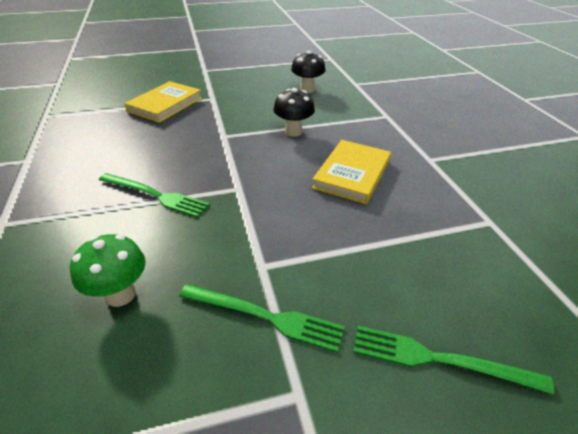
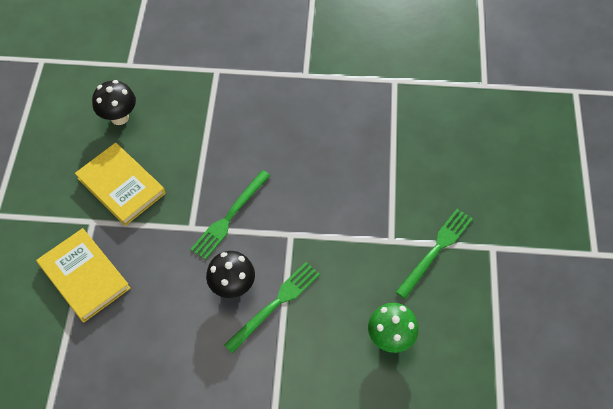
camera: 70 degrees left, 20 degrees up
black mushroom [273,88,315,137] -> black mushroom moved to [206,251,255,298]
yellow book [312,140,391,204] -> yellow book moved to [75,143,166,226]
green fork [353,326,554,395] -> green fork moved to [190,170,271,260]

